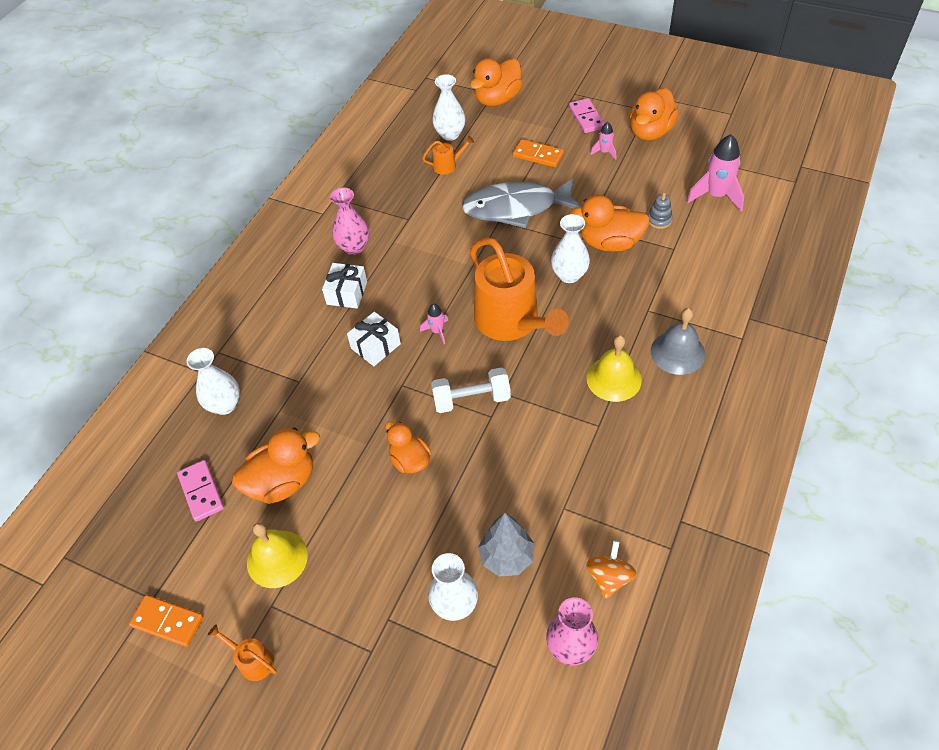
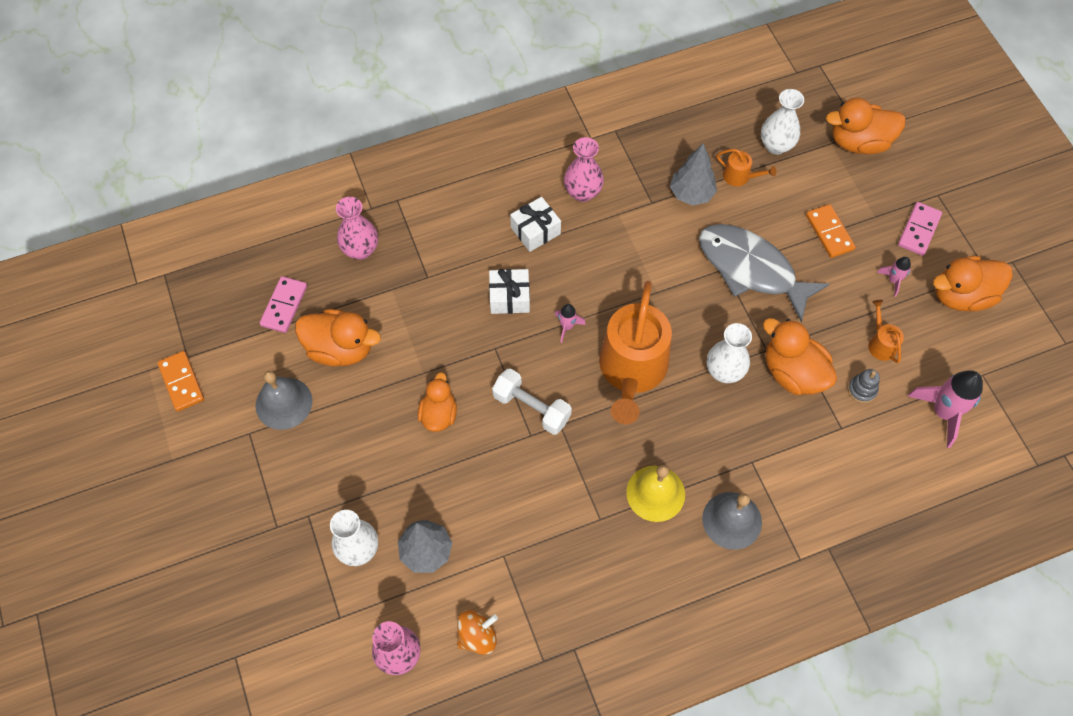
camera: 40 degrees right, 10 degrees up
white vase [186,348,240,415] -> pink vase [336,197,378,260]
orange watering can [208,624,277,681] -> orange watering can moved to [868,300,904,363]
yellow bell [247,522,308,588] -> grey bell [256,371,312,430]
none -> grey tree [670,143,717,206]

